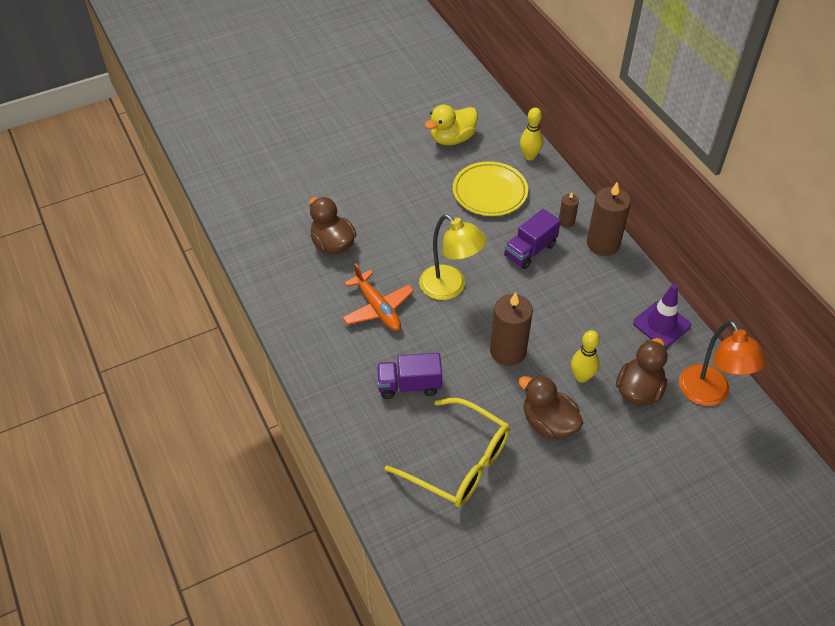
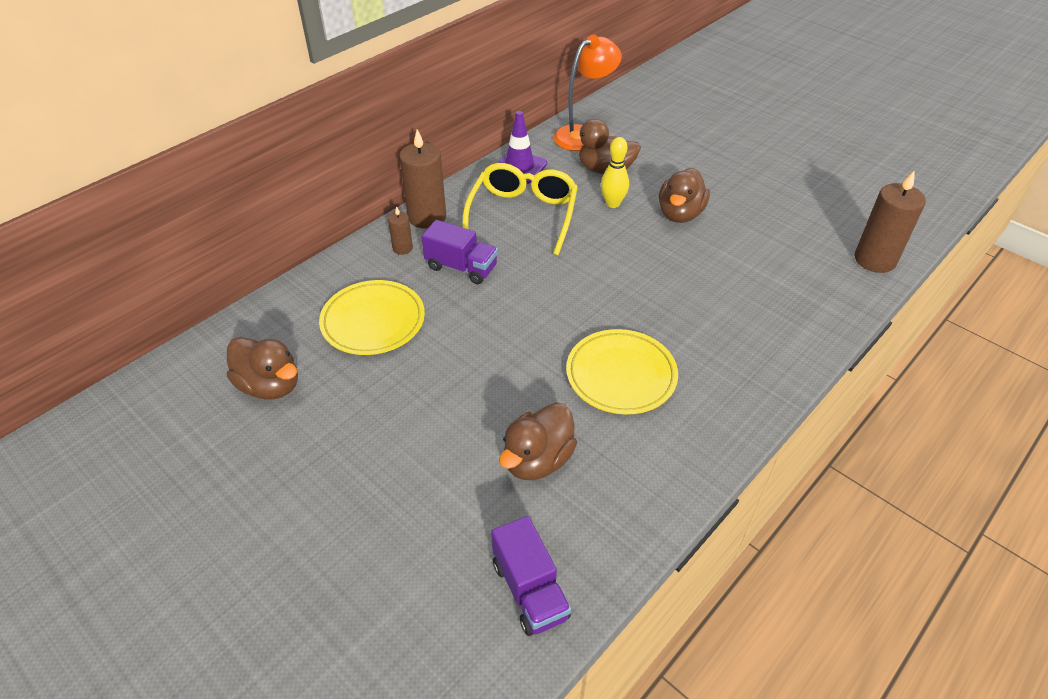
camera: 110 degrees left, 5 degrees down
orange plane [342,263,414,331] -> yellow plate [566,329,678,415]
purple truck [376,353,442,399] -> purple truck moved to [491,516,571,636]
yellow glasses [385,398,510,507] -> yellow glasses moved to [462,163,578,256]
yellow lamp [419,214,487,300] -> none
yellow duck [425,104,478,145] -> brown duck [227,337,298,399]
brown candle [490,292,533,366] -> brown candle moved to [855,170,926,273]
yellow bowling pin [520,107,543,160] -> none

